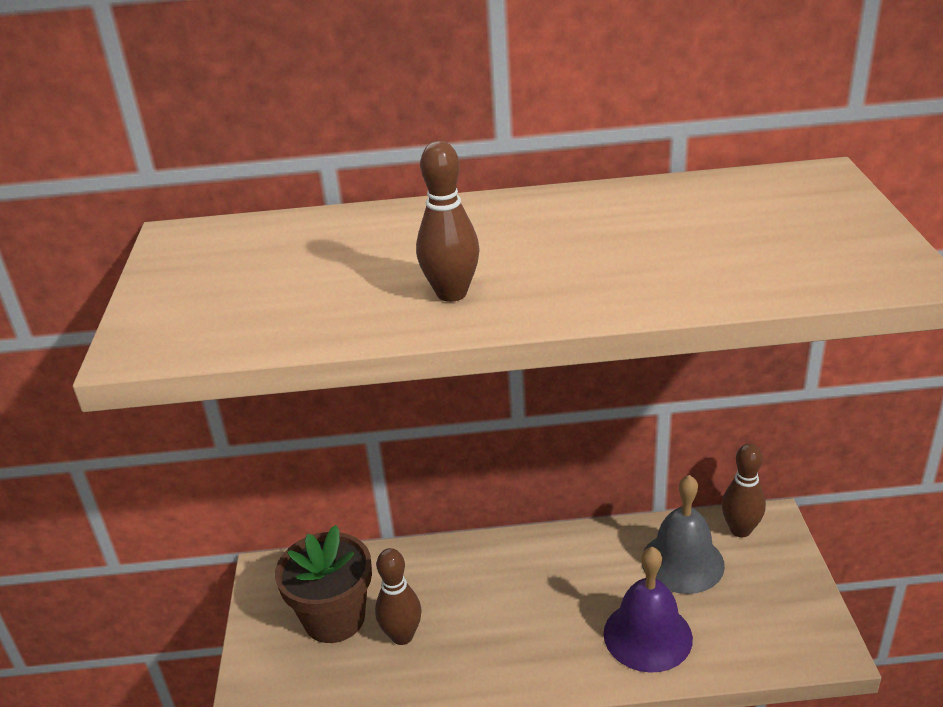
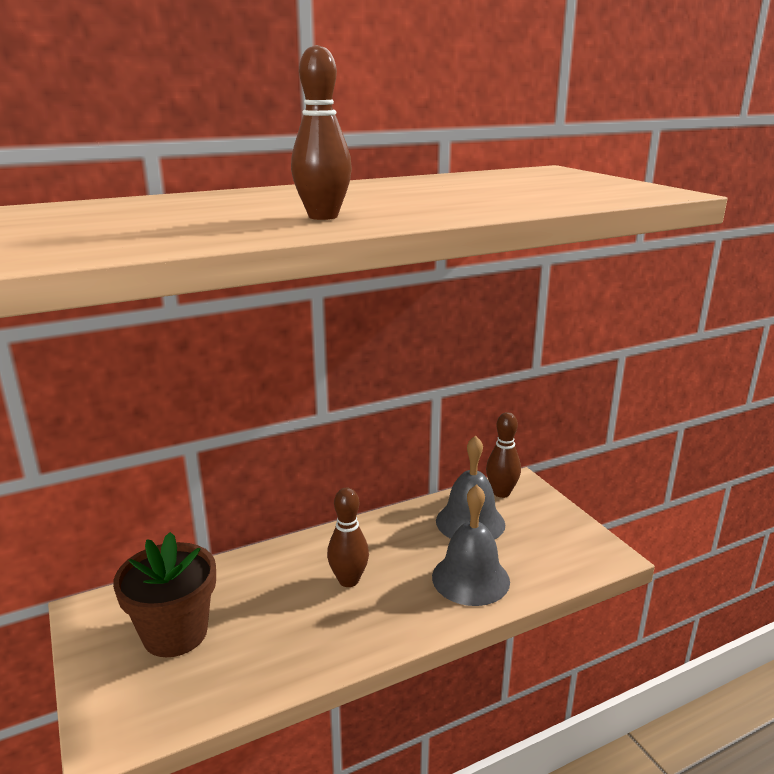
camera: 25 degrees left, 10 degrees down
brown bowling pin [375,548,422,645] -> brown bowling pin moved to [327,488,369,587]
purple bell [603,547,693,673] -> grey bell [432,484,510,606]

